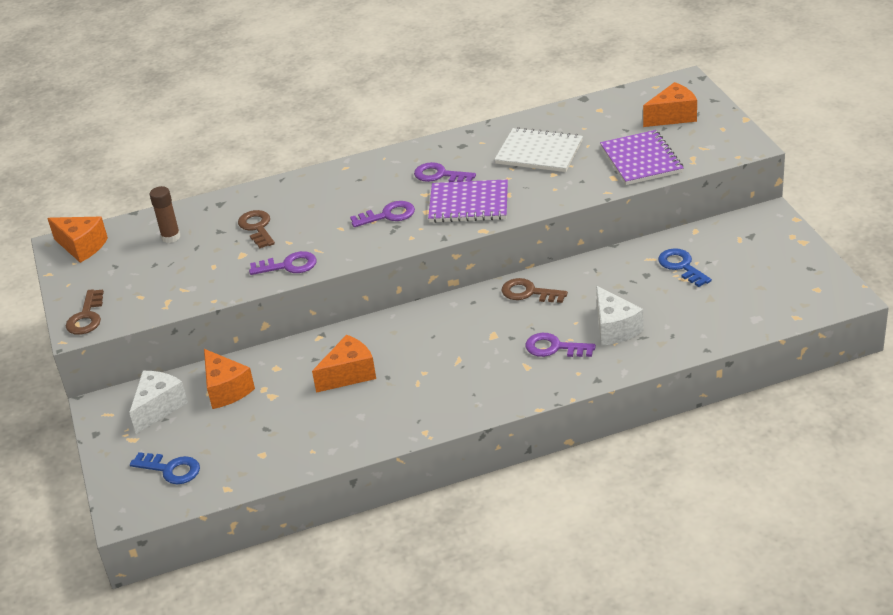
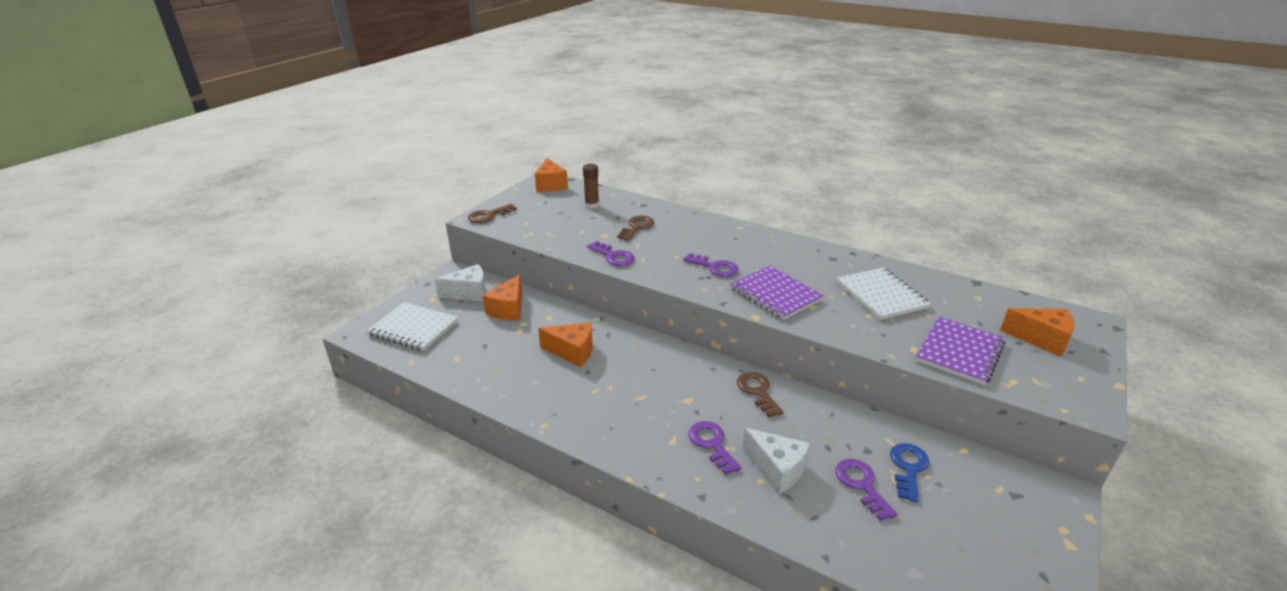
camera: 45 degrees right, 5 degrees down
blue key [130,452,200,484] -> white notebook [367,302,458,351]
purple key [414,162,476,182] -> purple key moved to [835,459,897,521]
white cheese [596,286,644,346] -> white cheese turned 75 degrees counterclockwise [742,428,810,494]

